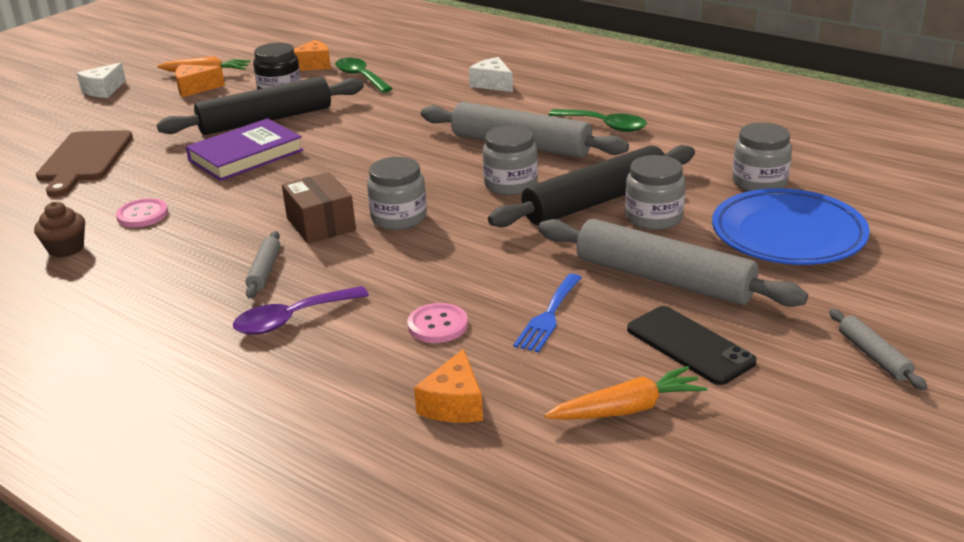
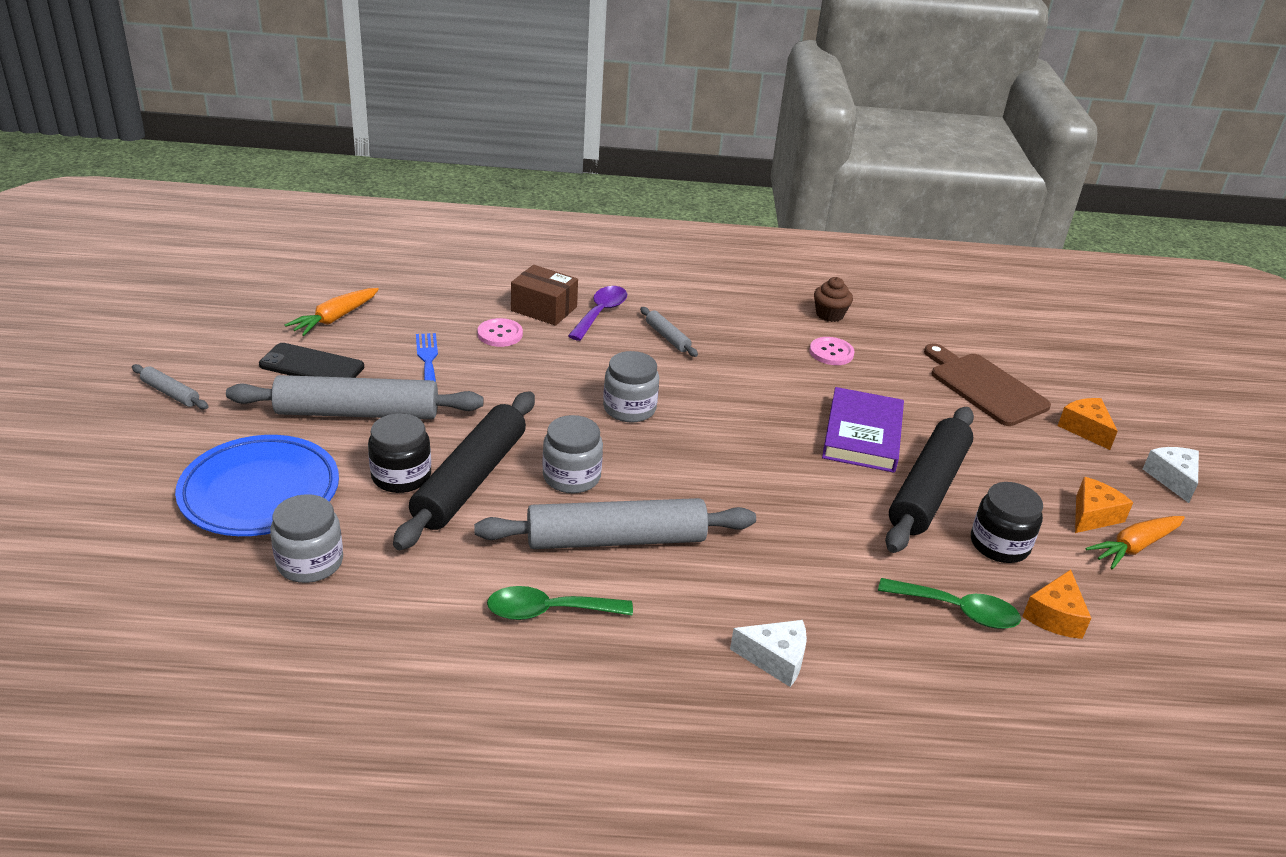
camera: 140 degrees right, 5 degrees up
brown box [282,172,356,244] -> brown box moved to [511,265,578,326]
orange cheese [414,349,483,423] -> orange cheese moved to [1058,398,1118,450]
grey jar [625,155,686,230] -> black jar [368,413,431,493]

